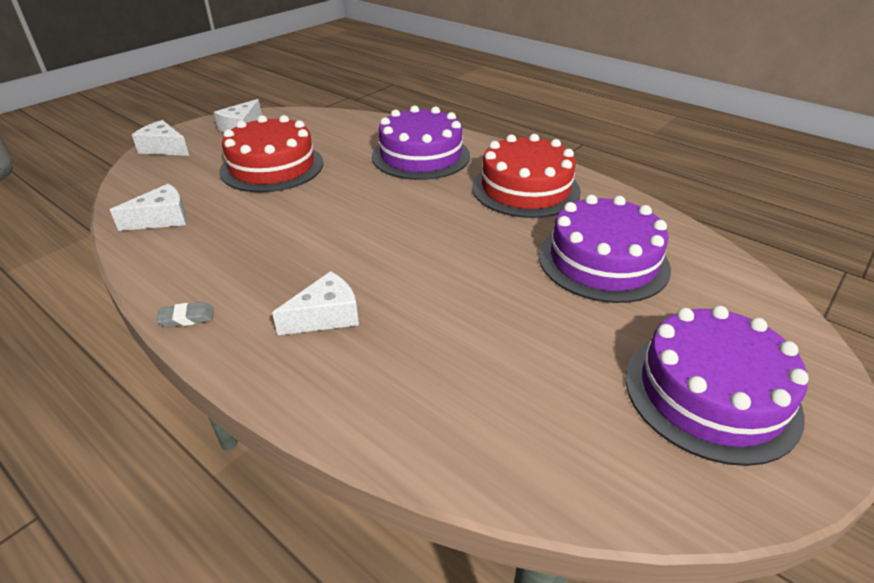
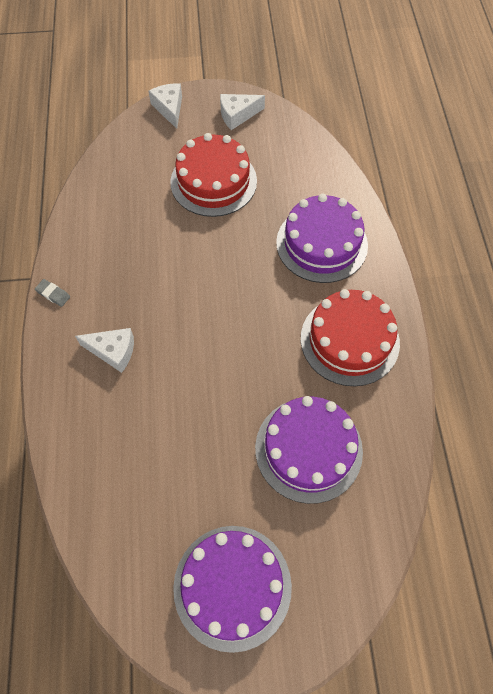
camera: 45 degrees right, 25 degrees up
white cheese [110,184,187,231] -> none

